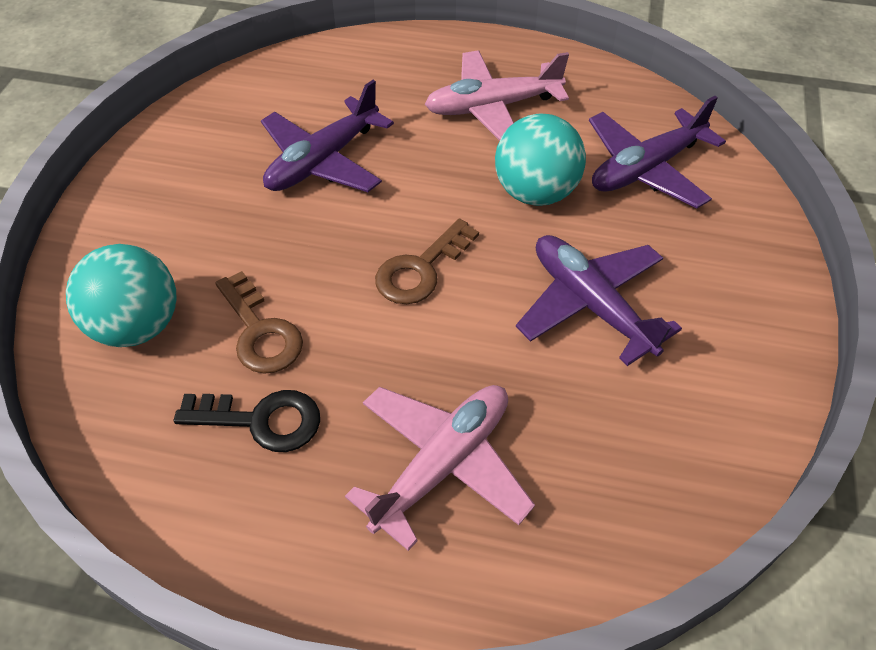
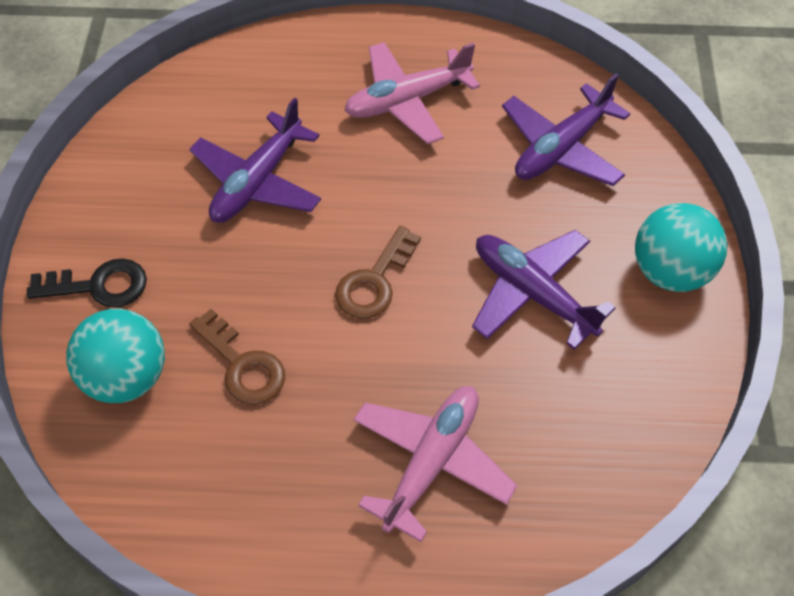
camera: 10 degrees left, 5 degrees up
black key [174,390,320,452] -> black key moved to [26,258,147,308]
turquoise ball [495,113,586,206] -> turquoise ball moved to [635,203,727,292]

